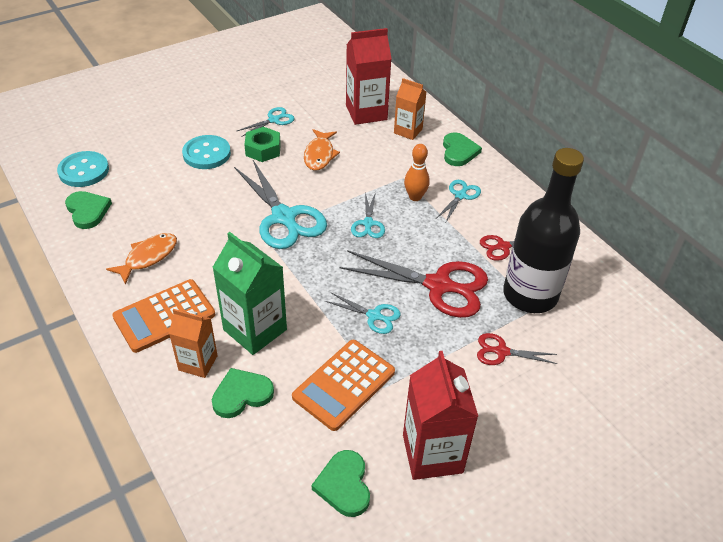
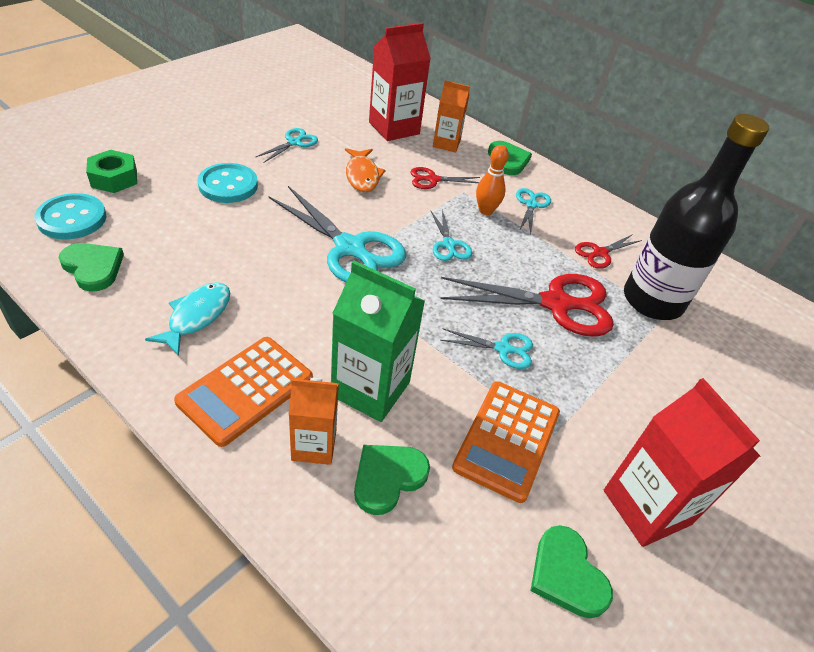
camera: 20 degrees left, 0 degrees up
orange fish [106,233,177,285] -> turquoise fish [145,282,230,356]
green nut [244,127,281,162] -> green nut moved to [86,150,137,193]
red scissors [477,333,557,365] -> red scissors moved to [410,167,480,189]

